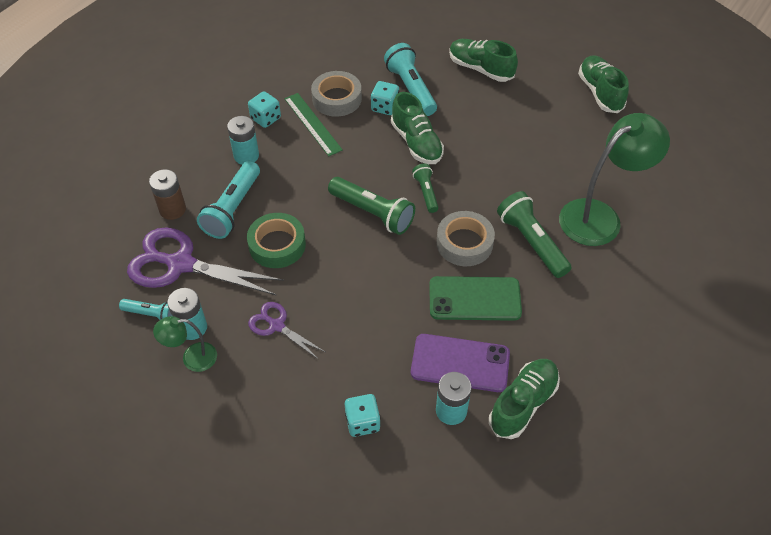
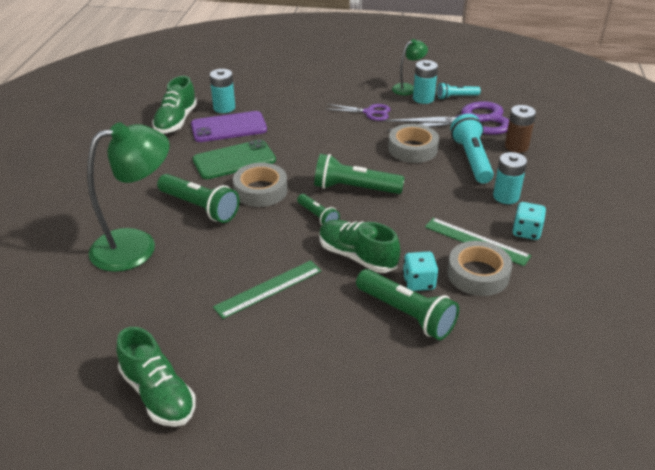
camera: 155 degrees right, 15 degrees down
green tape [247,213,306,268] -> grey tape [388,124,439,163]
turquoise dice [345,394,381,437] -> none
turquoise flashlight [384,43,437,116] -> green flashlight [356,269,459,340]
green shoe [449,39,518,82] -> none
green lamp [559,113,670,246] -> green lamp turned 150 degrees counterclockwise [87,122,170,272]
none -> green ruler [213,260,321,319]

